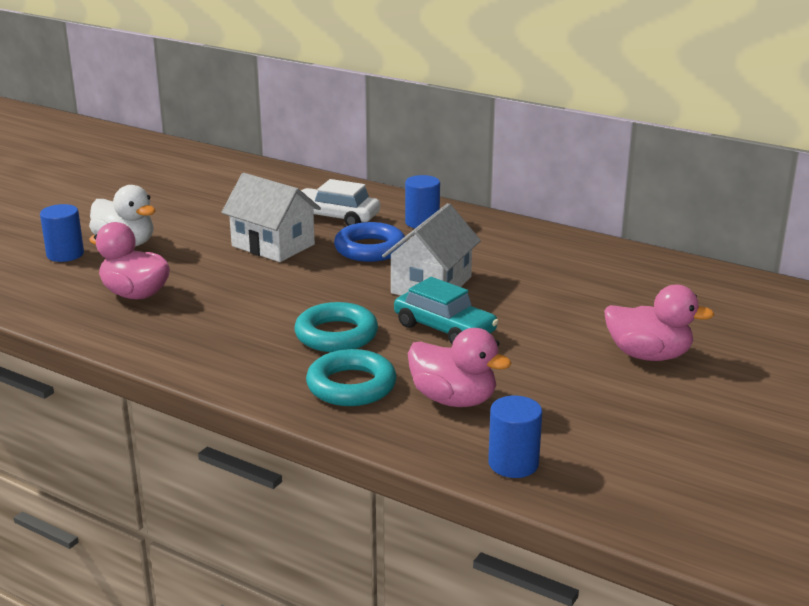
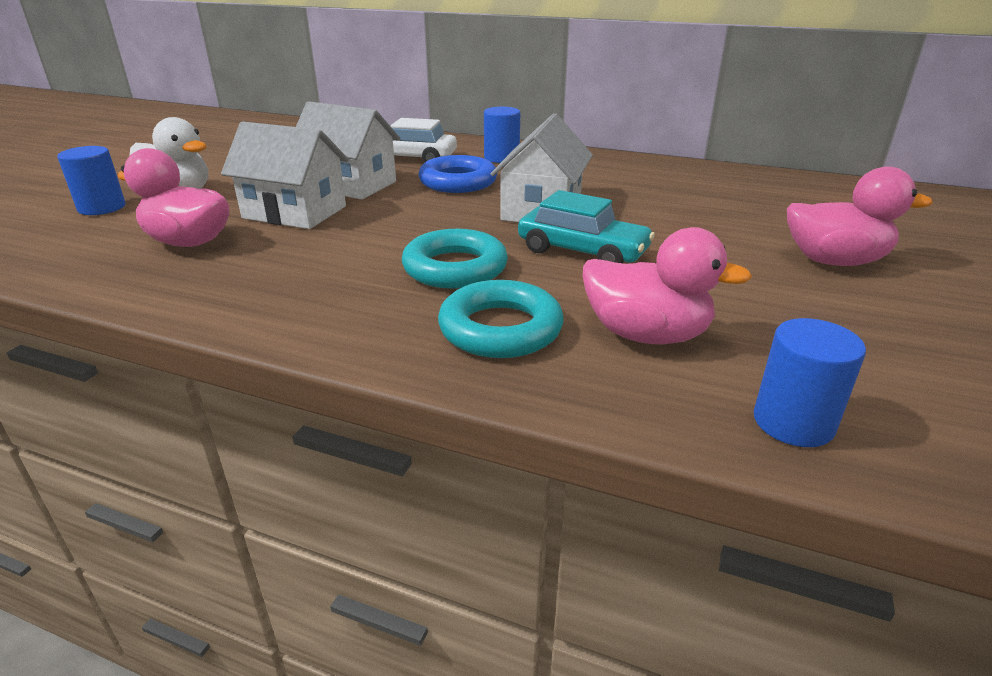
camera: 10 degrees left, 5 degrees up
none -> white house [221,122,349,229]

